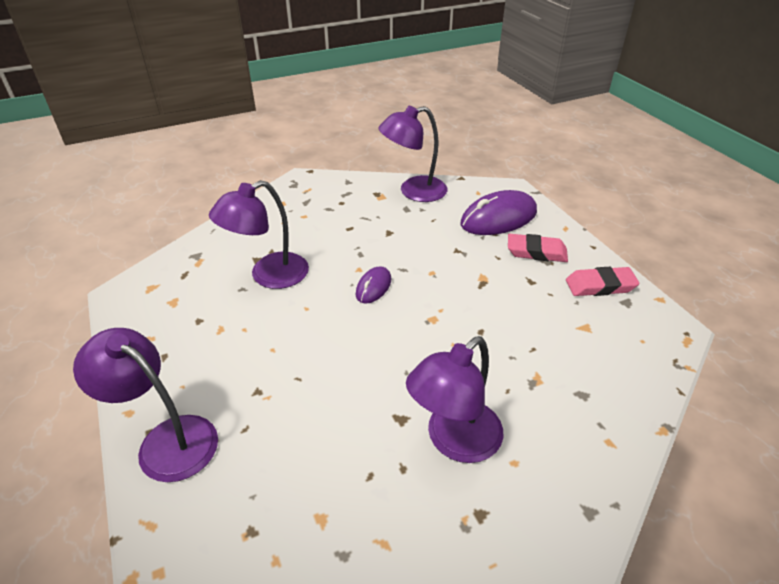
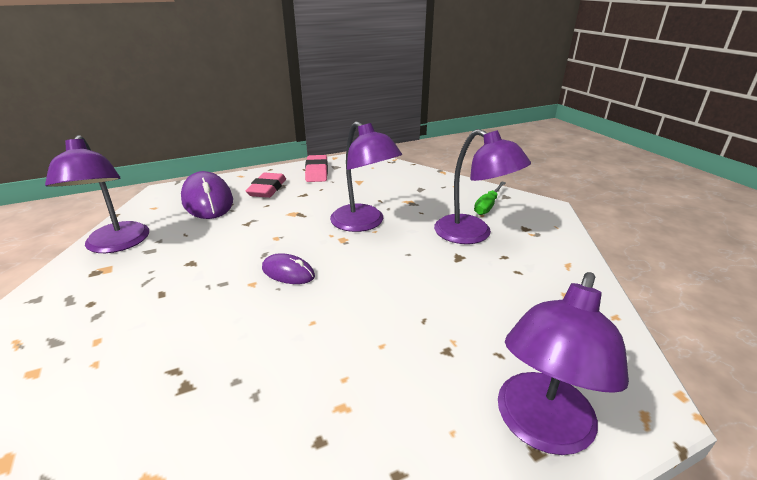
camera: 90 degrees left, 10 degrees down
purple lamp [209,180,309,289] -> purple lamp moved to [330,121,402,232]
none -> green screwdriver [474,182,506,215]

